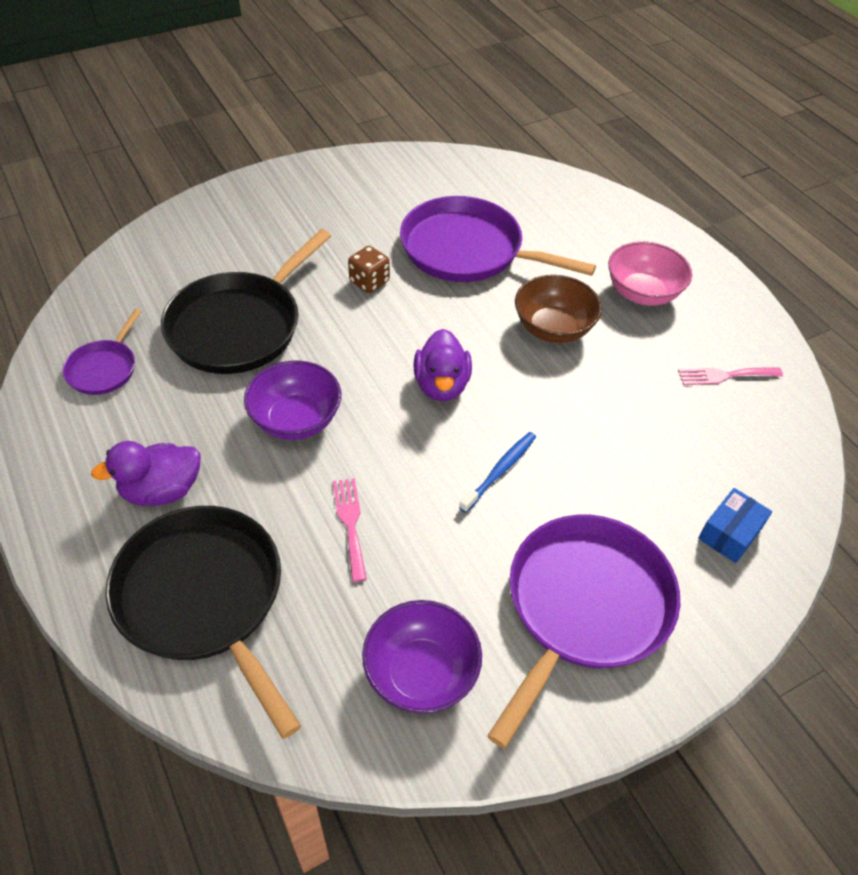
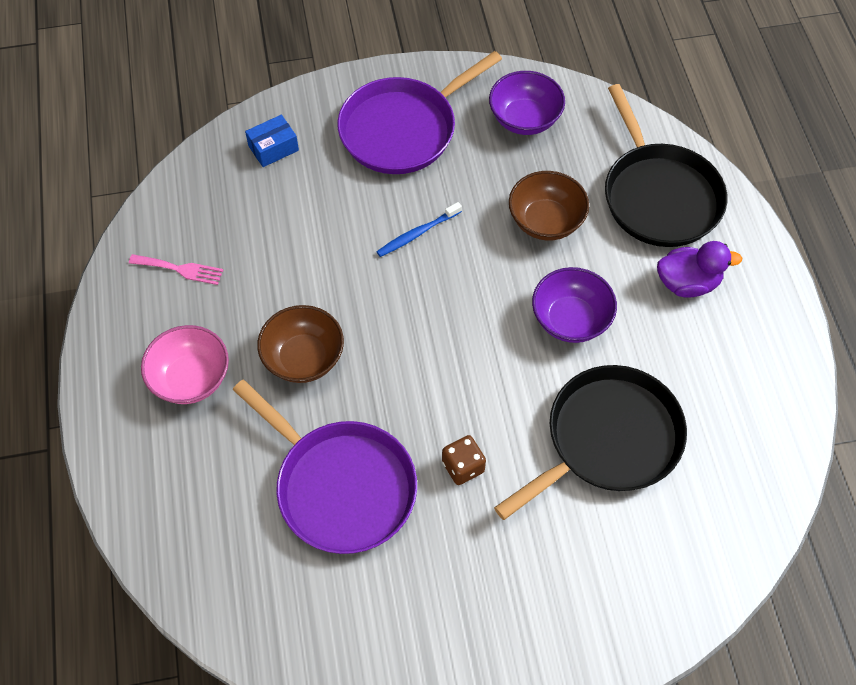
camera: 160 degrees left, 10 degrees up
purple pan [62,309,141,395] -> none
pink fork [333,478,367,582] -> brown bowl [509,171,589,241]
purple duck [413,329,472,401] -> none

